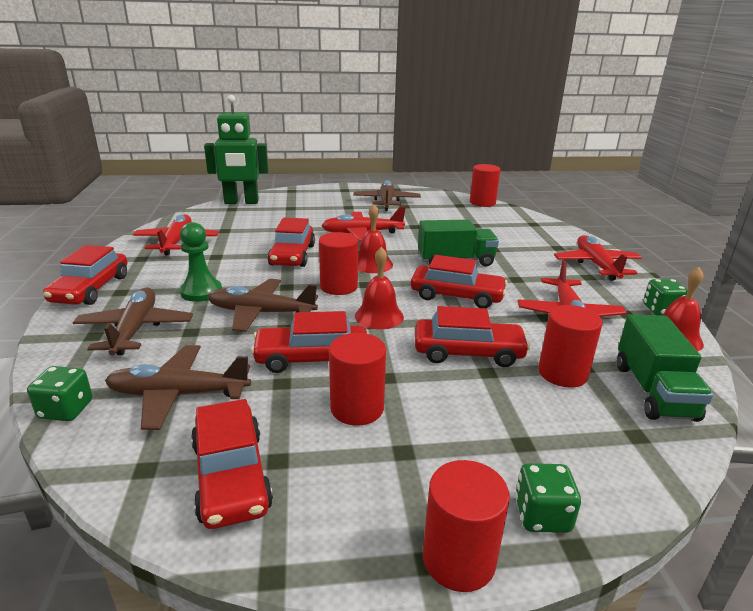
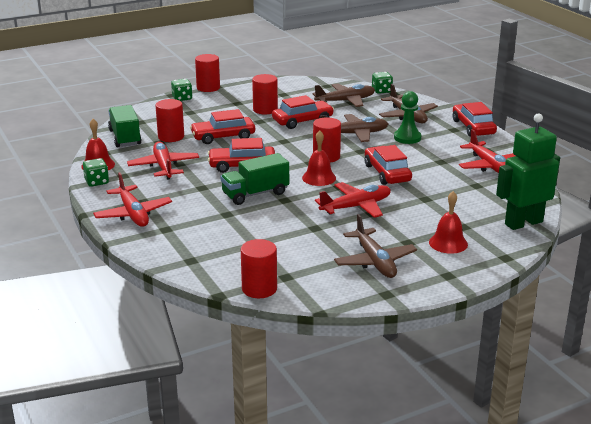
camera: 160 degrees right, 0 degrees up
red car [191,399,273,529] -> none
red bell [355,247,404,329] -> red bell moved to [429,191,468,254]

